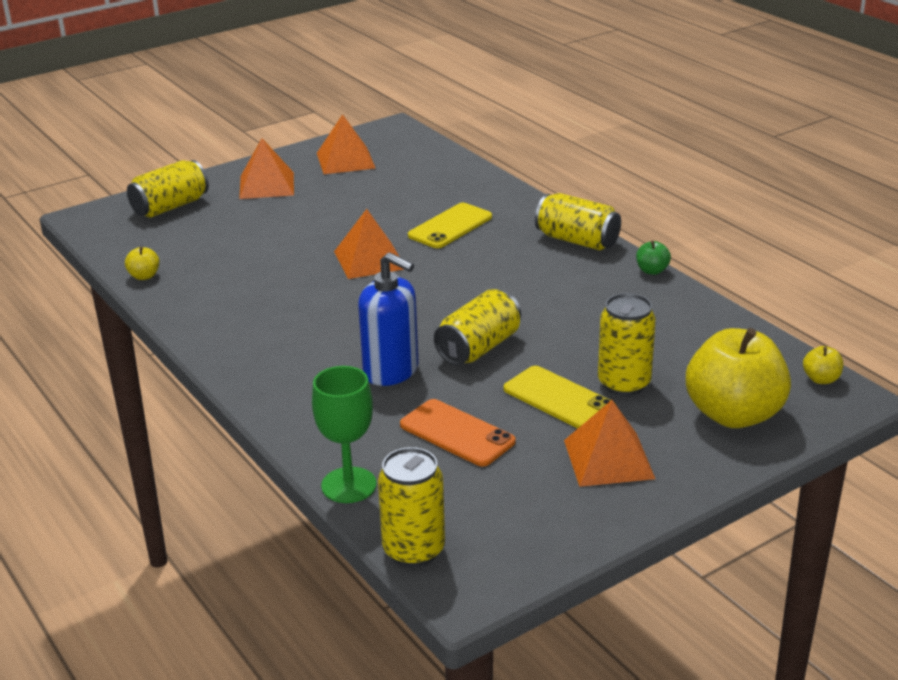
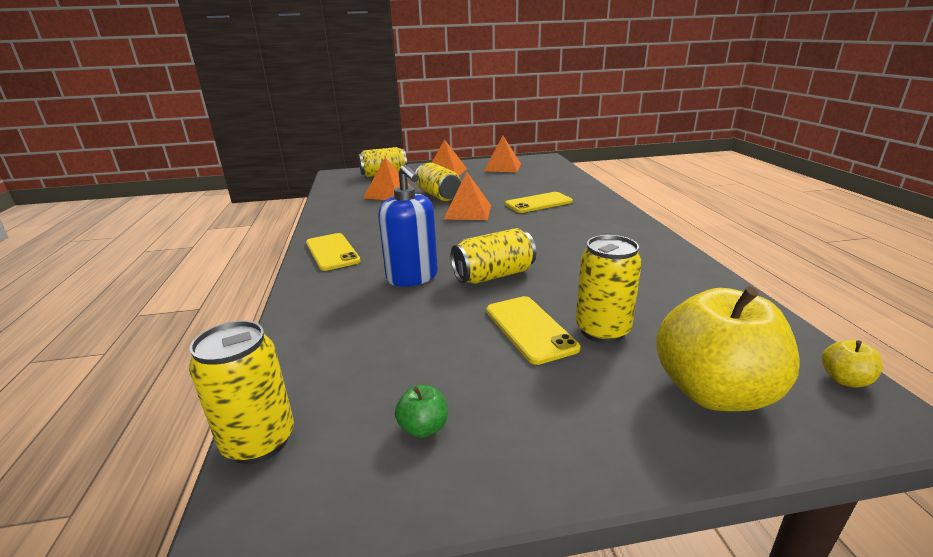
camera: 25 degrees right, 5 degrees down
yellow apple [125,246,159,280] -> none
green goblet [312,366,377,503] -> none
orange phone [400,399,516,467] -> none
yellow can [535,193,621,250] -> yellow can moved to [415,163,461,201]
orange pyramid [564,400,655,487] -> orange pyramid moved to [363,158,411,200]
green apple [636,241,671,275] -> green apple moved to [395,385,448,438]
none -> yellow phone [306,233,361,271]

